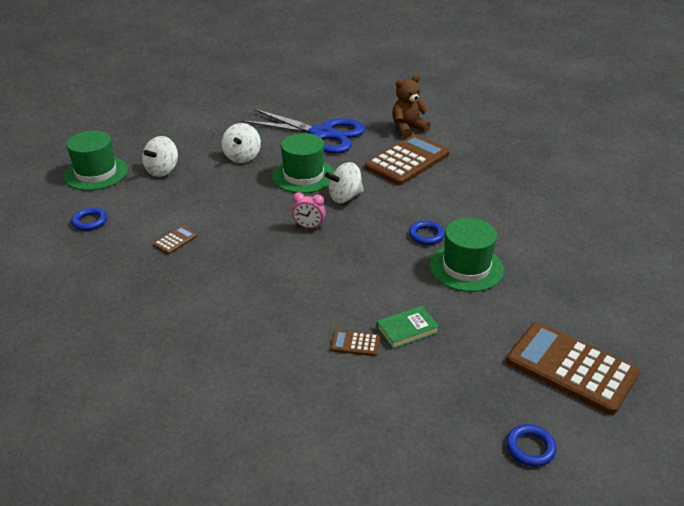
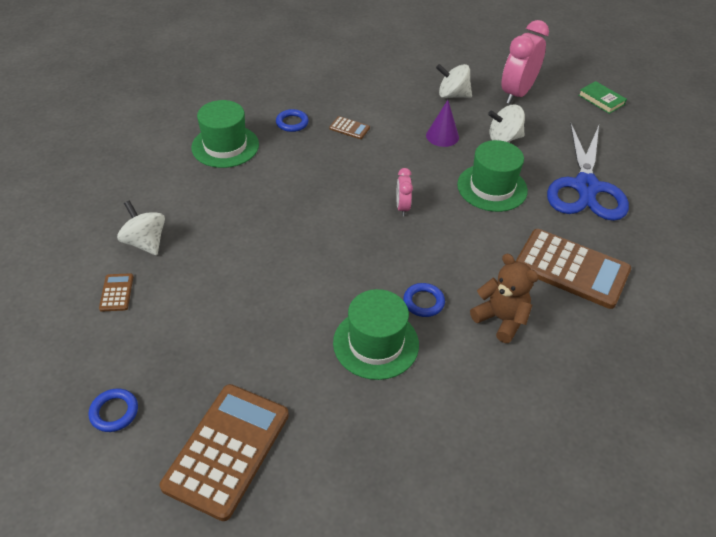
camera: 75 degrees right, 10 degrees up
green hat [64,131,128,190] -> green hat moved to [191,100,259,168]
blue ring [71,207,107,231] -> blue ring moved to [276,109,309,132]
white spinning top [325,162,364,203] -> white spinning top moved to [117,200,165,255]
brown calculator [330,330,380,356] -> brown calculator moved to [99,273,133,312]
green book [377,306,439,349] -> green book moved to [578,81,627,114]
brown teddy bear [392,75,431,138] -> brown teddy bear moved to [470,254,539,343]
none -> purple cone [426,100,459,147]
none -> pink clock [501,20,549,104]

